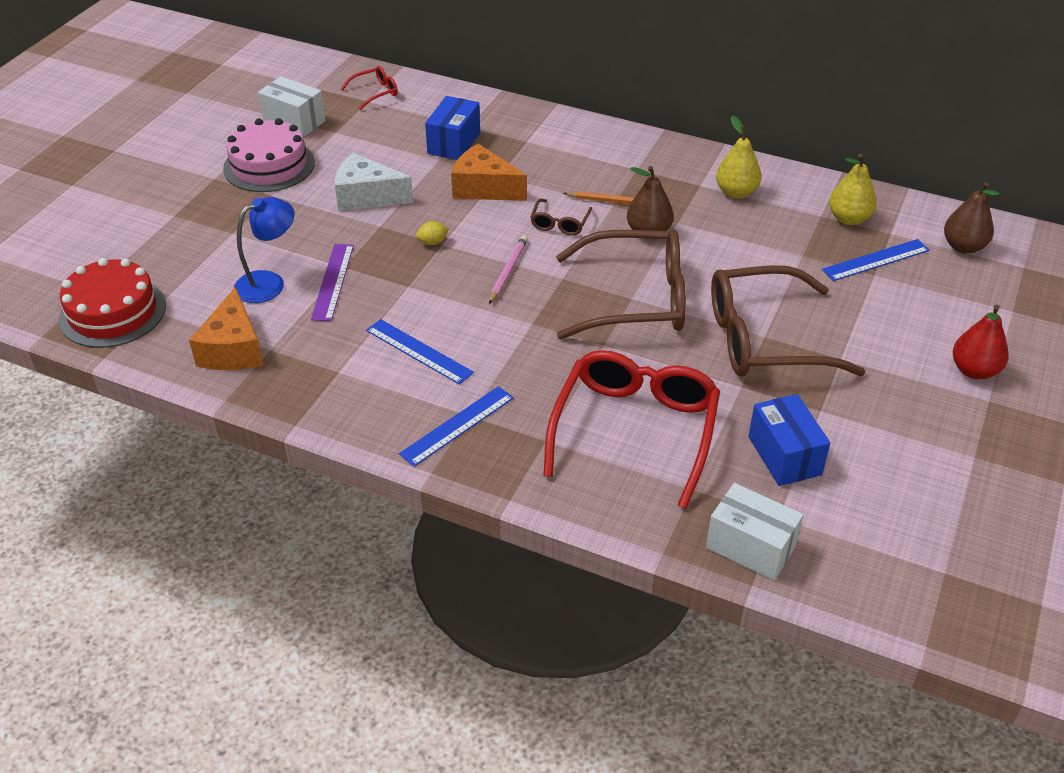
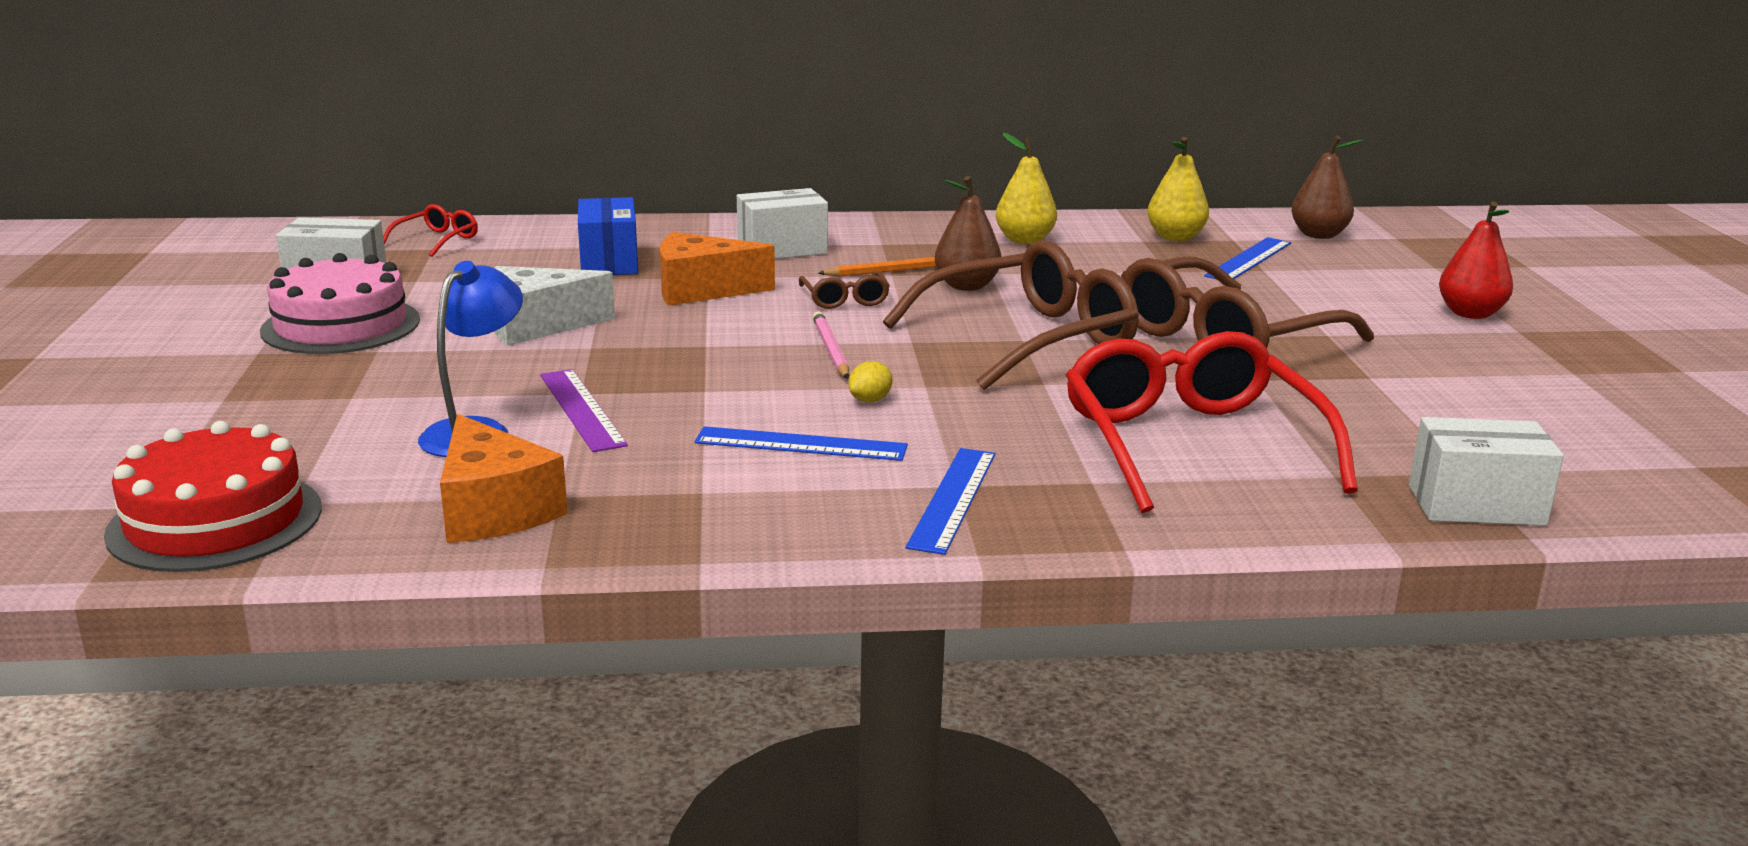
camera: 30 degrees left, 20 degrees down
yellow lemon [416,221,449,245] -> yellow lemon moved to [848,361,893,403]
blue box [748,394,830,486] -> none
none -> white box [737,188,828,259]

